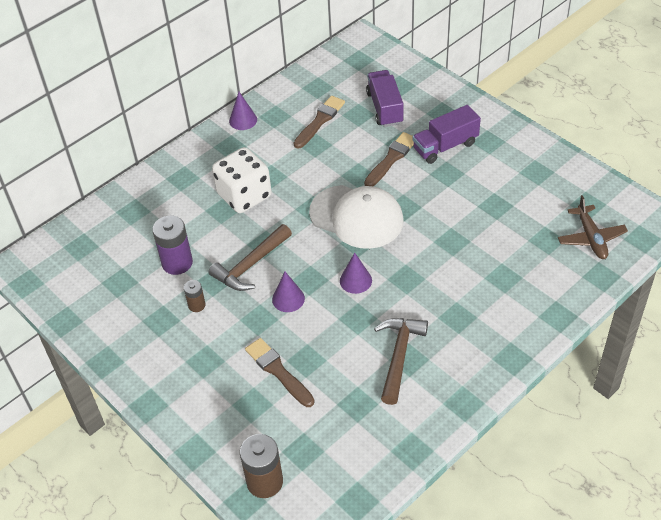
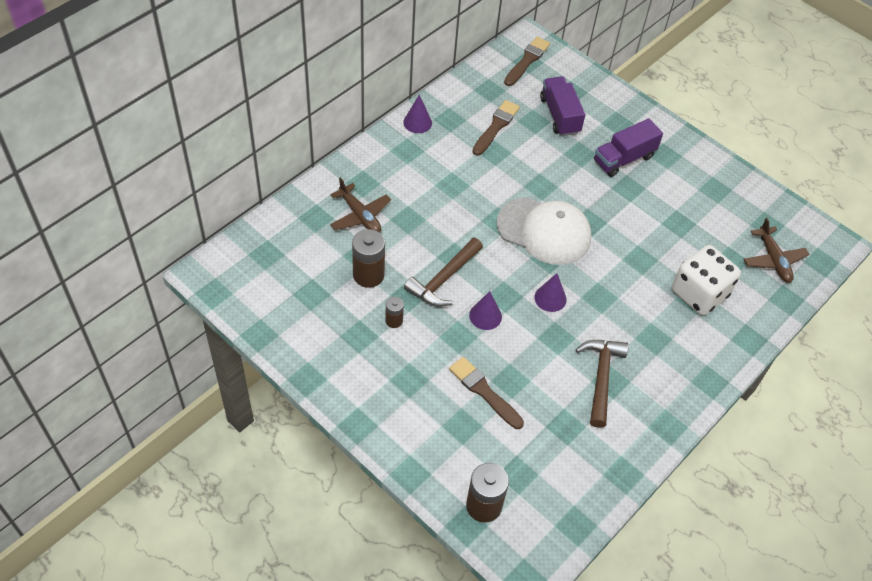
camera: 10 degrees left, 5 degrees up
purple battery [152,215,193,275] -> brown battery [352,229,385,288]
white dice [212,147,272,213] -> white dice moved to [672,245,741,315]
brown brush [364,132,414,186] -> brown brush moved to [504,37,550,86]
none -> brown plane [330,177,391,232]

